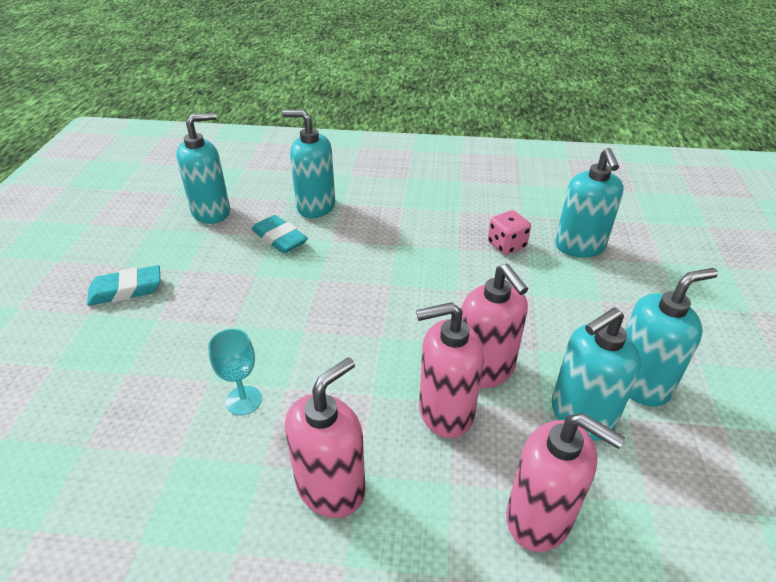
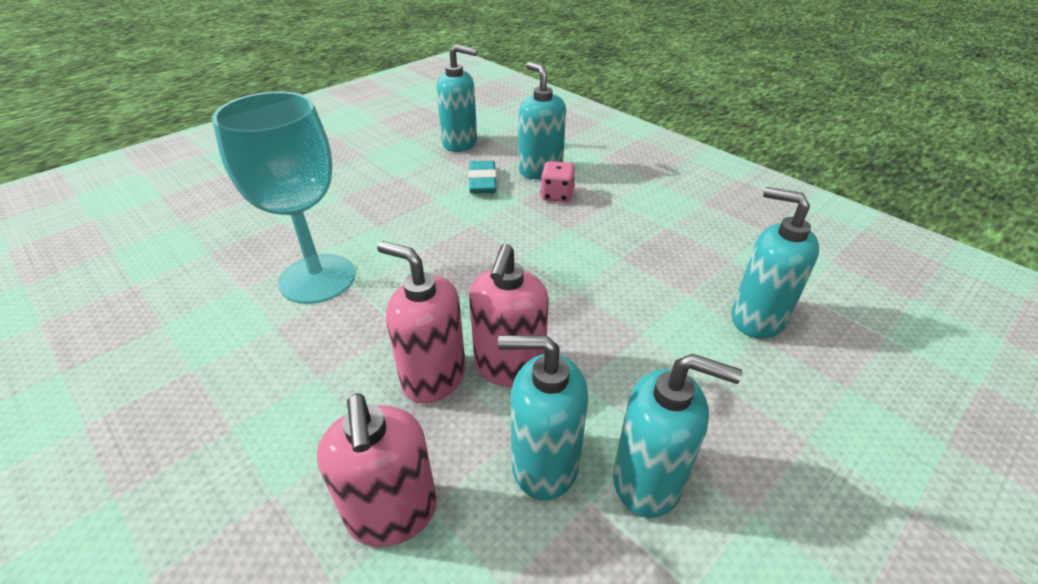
camera: 40 degrees right, 0 degrees up
turquoise eraser [87,265,160,306] -> none
turquoise goblet [208,329,262,415] -> turquoise goblet [212,92,355,304], size x2.30
pink soap dispenser [285,357,365,518] -> none
pink dice [488,210,531,255] -> pink dice moved to [540,161,575,202]
turquoise soap dispenser [555,148,624,258] -> turquoise soap dispenser turned 90 degrees clockwise [731,187,819,339]

